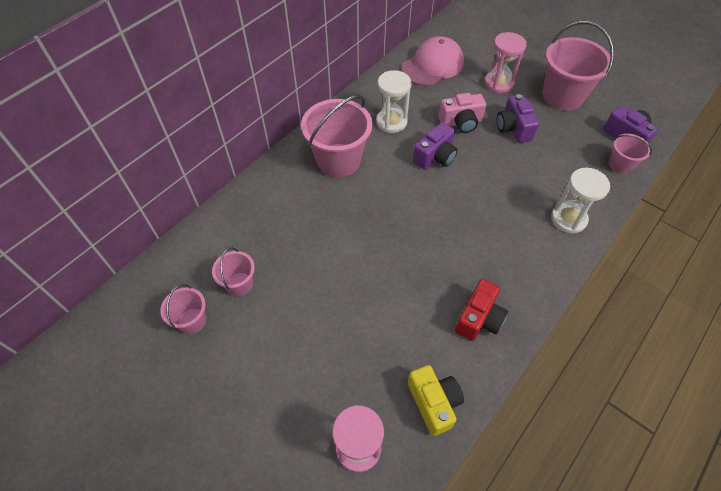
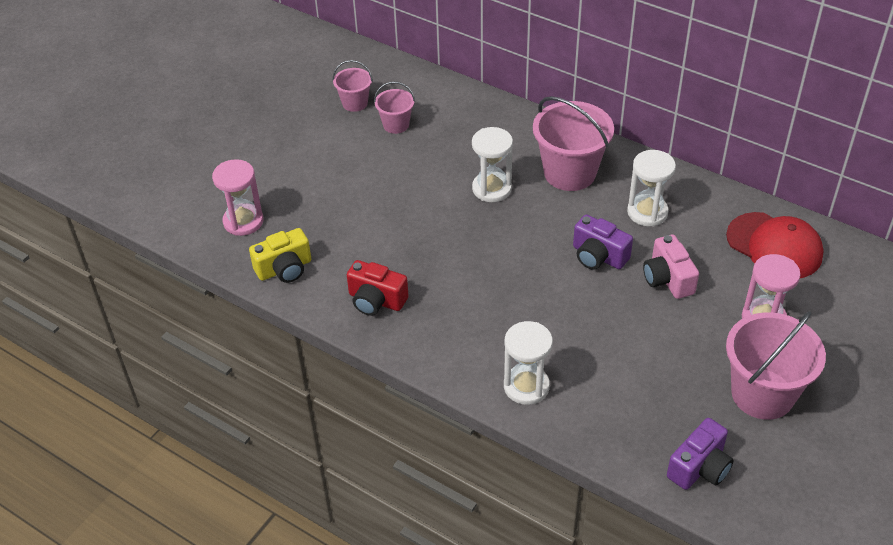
camera: 85 degrees right, 10 degrees down
pink cap [402,36,464,86] -> red cap [726,212,824,278]
purple camera [497,94,539,143] -> none
pink bucket [609,134,652,174] -> none
none -> white hourglass [472,127,513,202]

